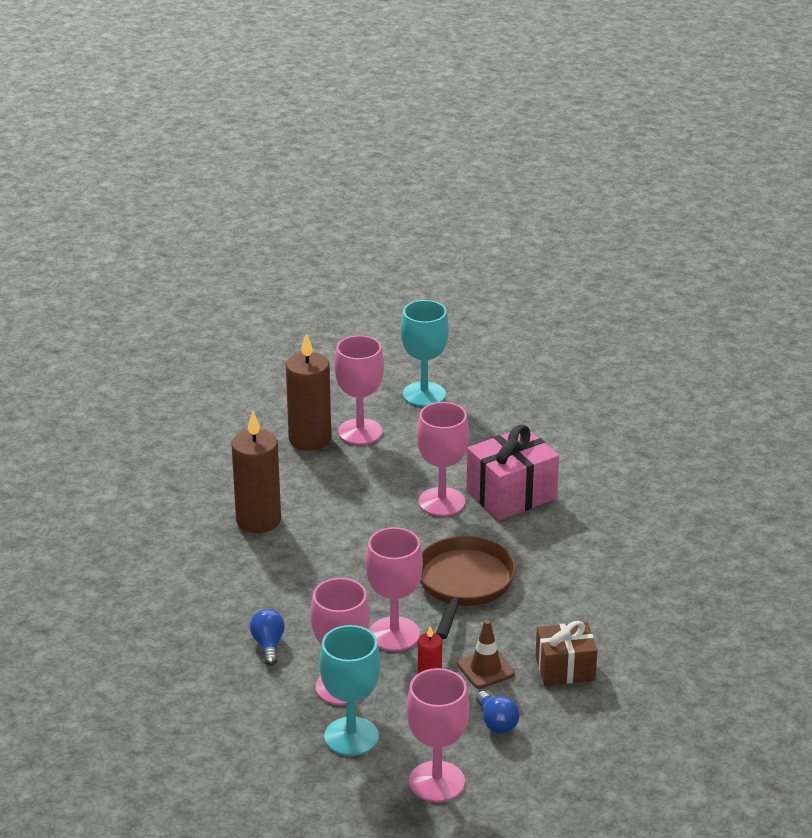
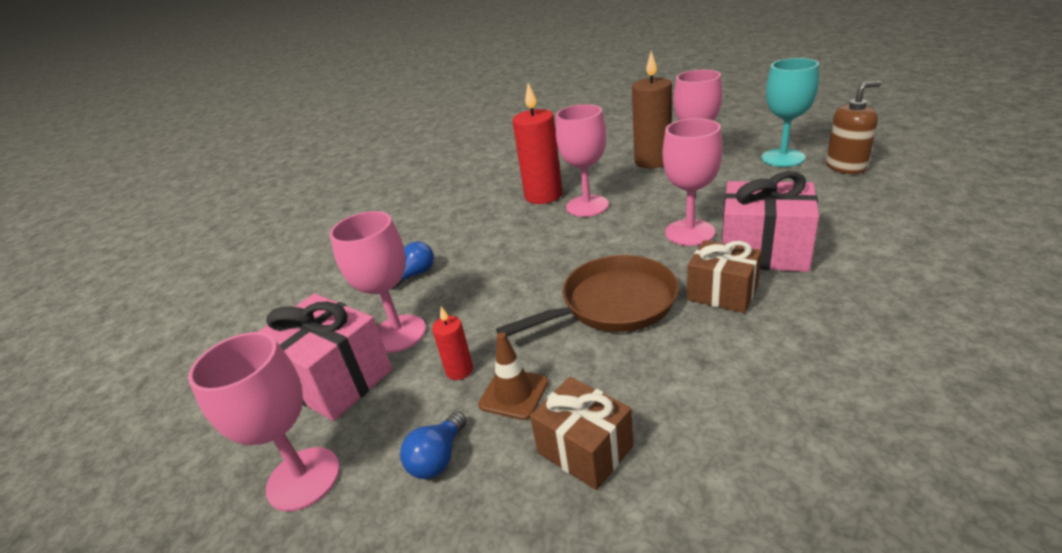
camera: 55 degrees right, 0 degrees up
brown candle [232,412,281,533] -> red candle [513,83,563,204]
turquoise goblet [319,625,381,756] -> pink gift [258,294,393,421]
pink goblet [366,527,423,651] -> pink goblet moved to [556,104,609,217]
none -> brown gift [687,240,762,313]
none -> brown soap dispenser [826,81,881,174]

